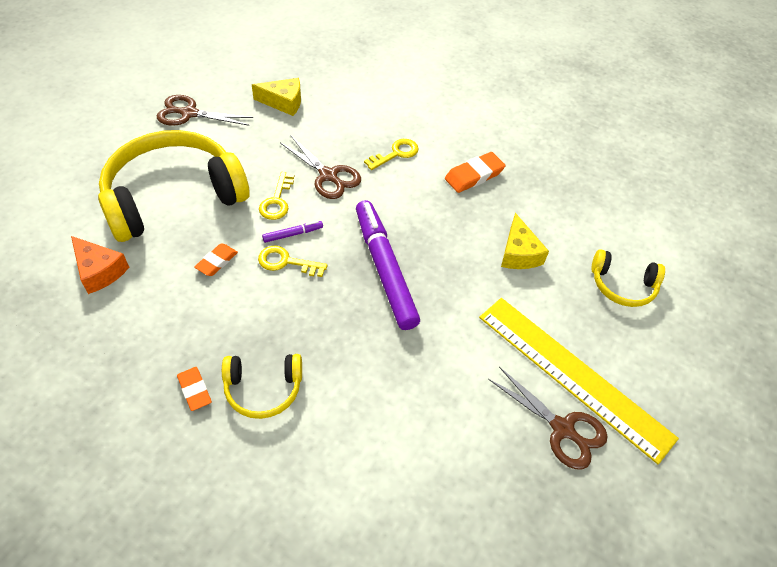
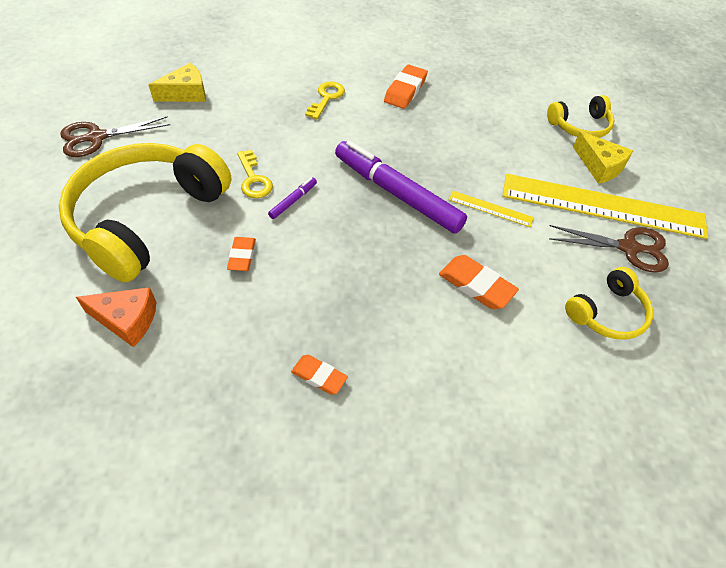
camera: 30 degrees left, 0 degrees up
yellow headphones [222,354,302,419] -> yellow headphones moved to [565,267,653,340]
yellow key [258,245,327,277] -> none
brown scissors [280,136,361,199] -> none
yellow cheese [501,213,549,269] -> yellow cheese moved to [573,131,633,184]
none -> orange eraser [439,255,519,309]
none -> yellow ruler [449,191,534,227]

